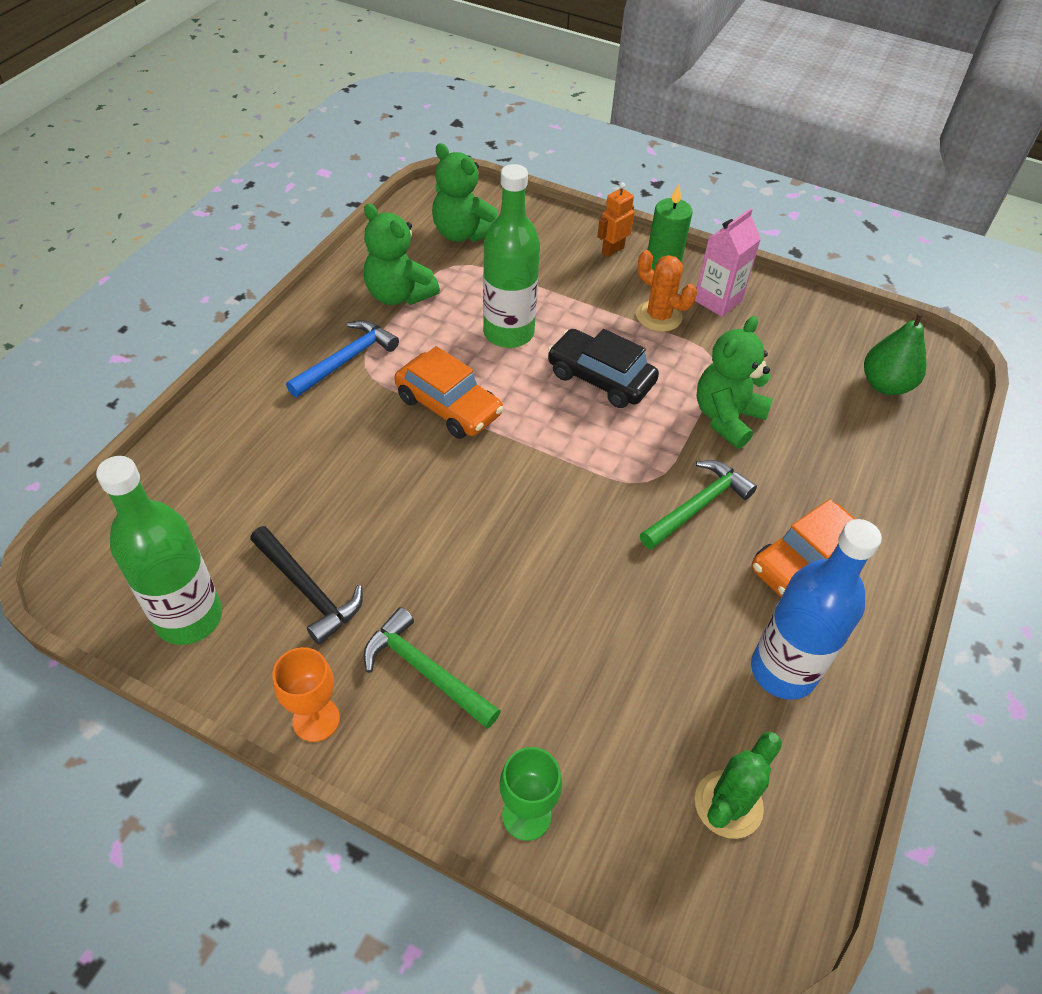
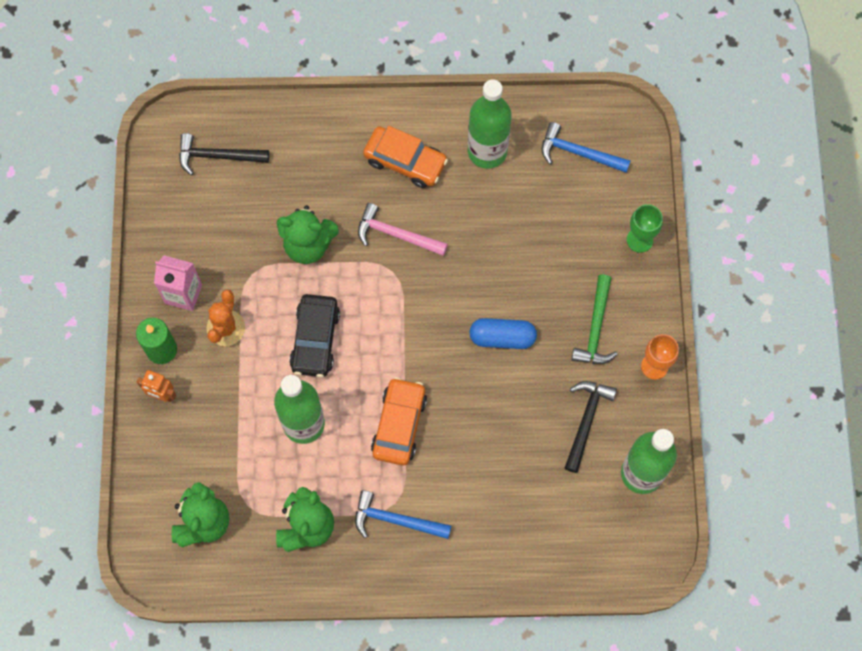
camera: 115 degrees left, 20 degrees up
green hammer [640,460,757,550] -> pink hammer [358,203,448,256]
green cactus [695,732,782,839] -> blue hammer [542,122,630,173]
blue bottle [751,519,882,700] -> green bottle [468,79,512,169]
green pear [864,310,926,395] -> black hammer [179,133,269,175]
none -> blue capsule [469,318,537,349]

